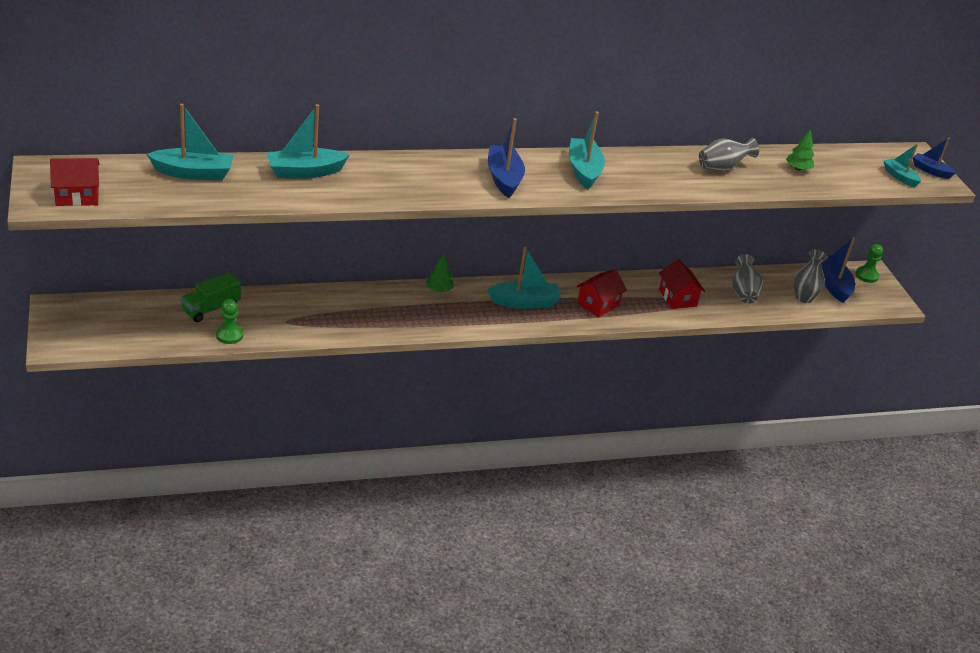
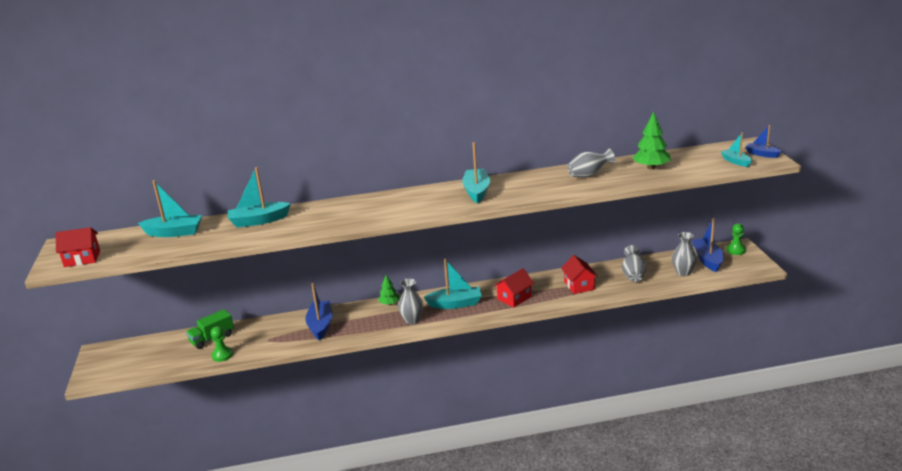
camera: 10 degrees right, 10 degrees down
blue boat [488,118,525,198] -> blue boat moved to [305,283,333,341]
green tree [786,129,814,171] -> green tree [632,112,671,169], size x1.64
none -> grey vase [398,278,423,325]

